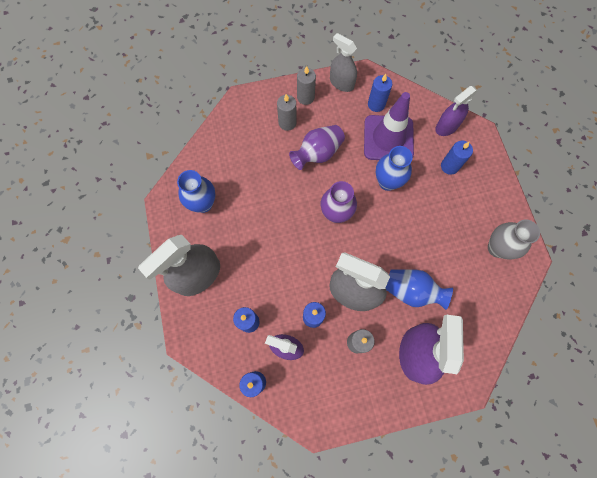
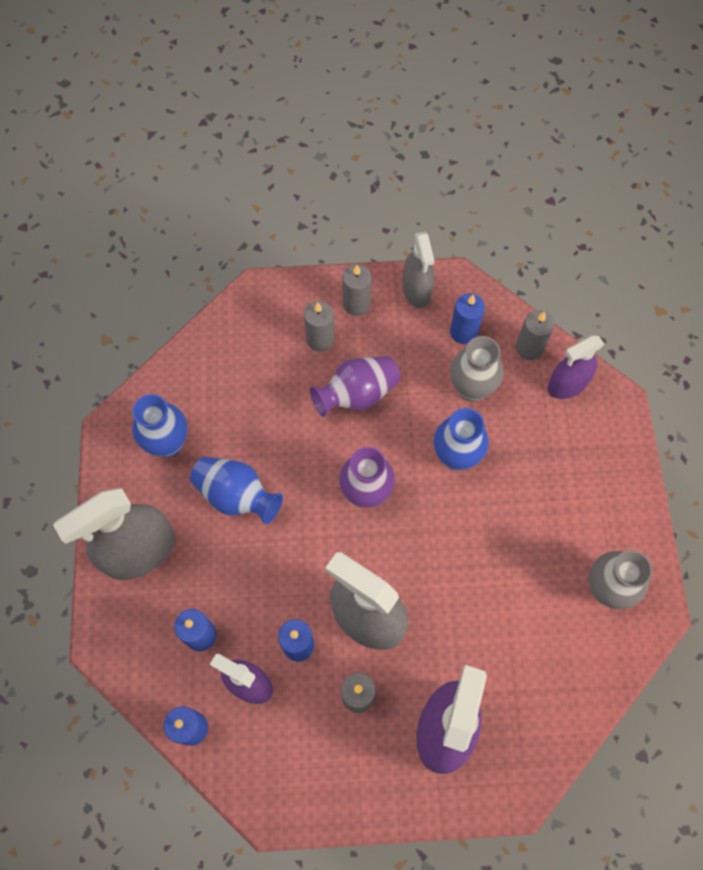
camera: 10 degrees right, 5 degrees down
grey spray bottle [330,33,357,92] -> grey spray bottle turned 150 degrees counterclockwise [402,232,434,308]
purple traffic cone [364,92,414,160] -> grey vase [450,336,504,402]
blue vase [386,269,453,310] -> blue vase moved to [190,457,283,525]
blue candle [441,141,473,175] -> none
none -> grey candle [516,310,555,360]

